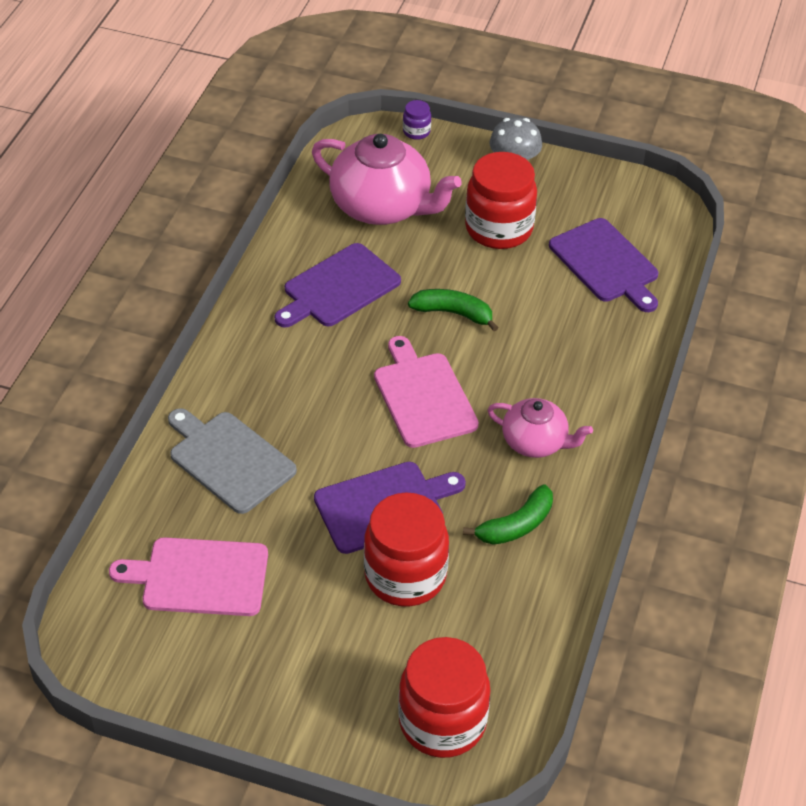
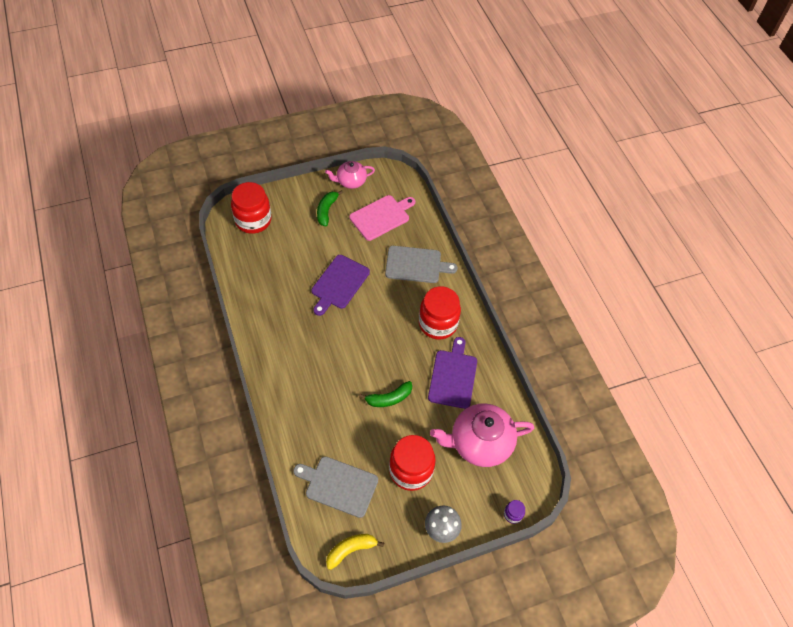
camera: 140 degrees right, 10 degrees up
red jar [364,493,449,606] -> red jar moved to [419,286,461,340]
pink cutting board [374,336,479,448] -> none
green banana [463,484,553,545] -> green banana moved to [317,190,343,226]
pink teapot [488,398,593,458] -> pink teapot moved to [325,161,375,189]
purple cutting board [549,218,658,312] -> grey cutting board [293,456,378,518]
none -> yellow banana [326,534,384,570]

